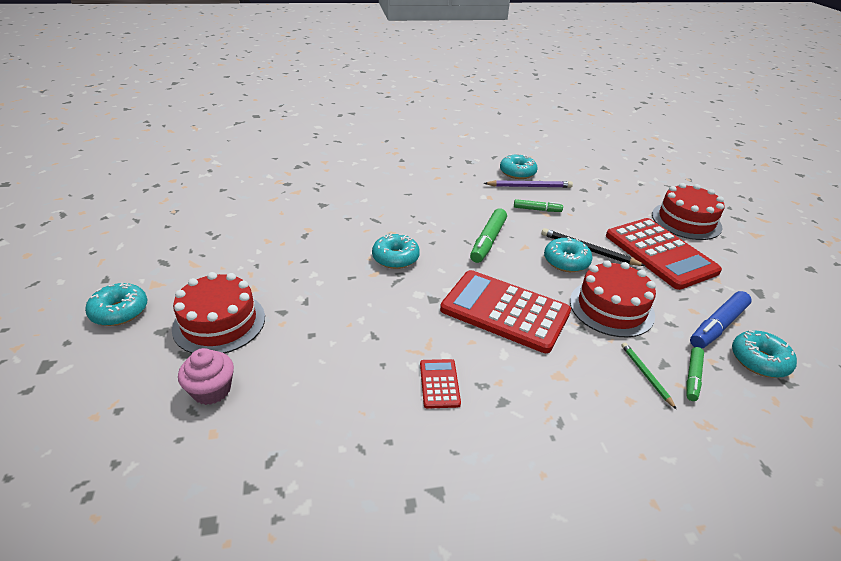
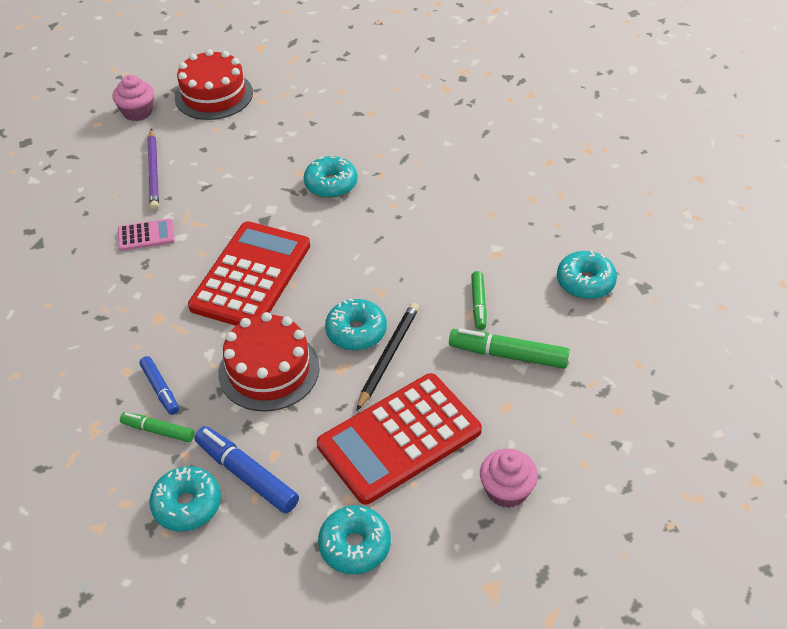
camera: 85 degrees right, 10 degrees up
turquoise donut [85,283,147,326] -> turquoise donut moved to [318,505,391,574]
red calculator [420,359,461,409] -> pink calculator [118,218,175,251]
green marker [470,208,507,263] -> green marker moved to [449,328,570,369]
purple pencil [484,180,573,188] -> purple pencil moved to [148,129,159,210]
green pencil [621,343,677,410] -> blue marker [139,356,179,415]
red cake [652,183,725,240] -> pink cupcake [480,449,538,508]

